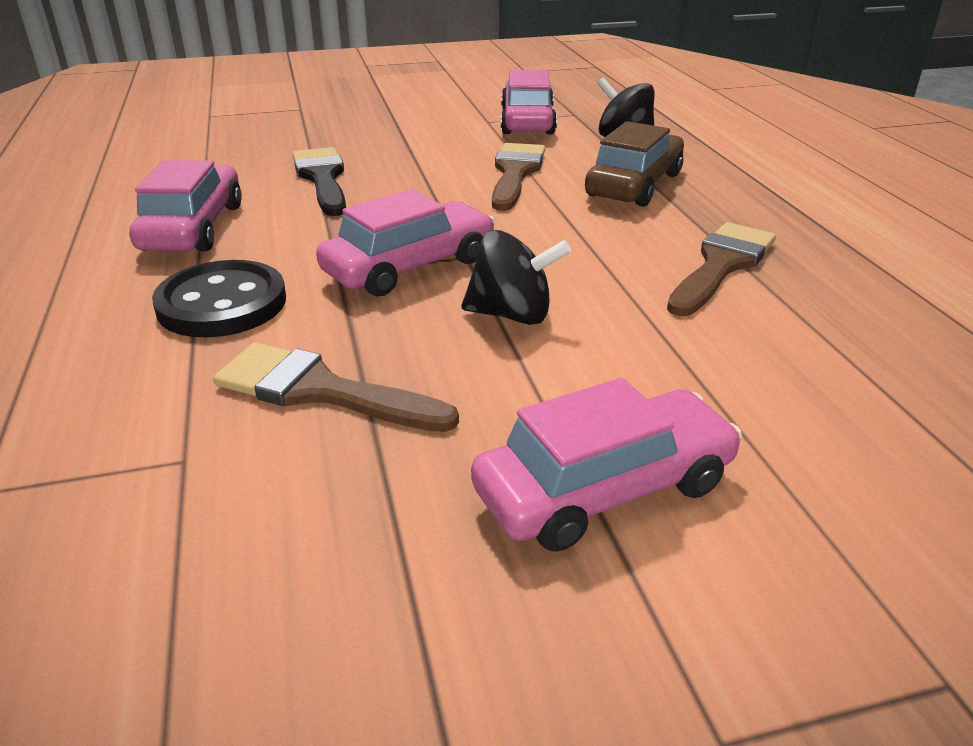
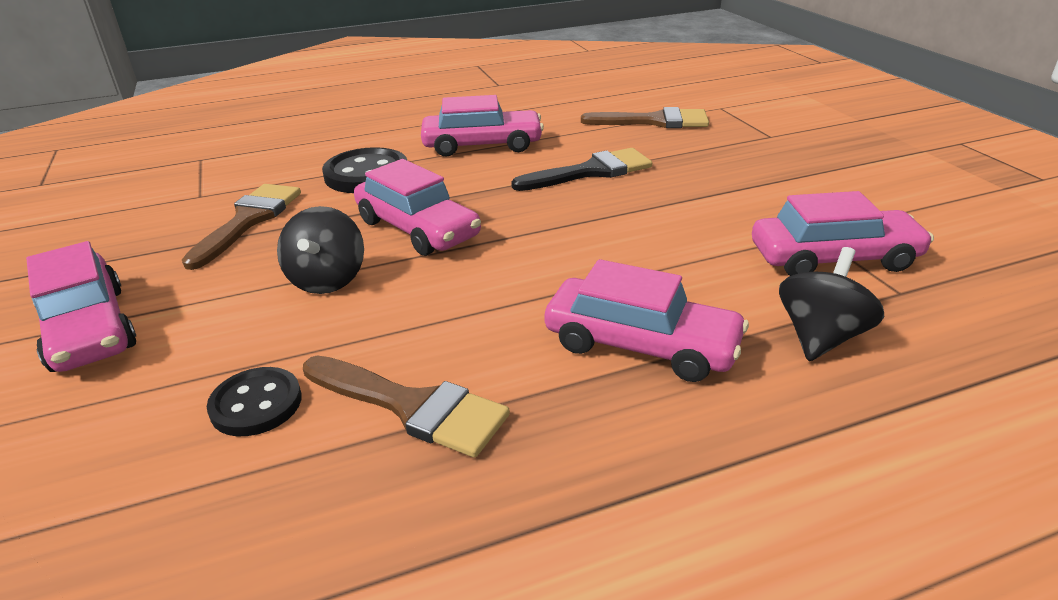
camera: 85 degrees right, 0 degrees up
brown brush [492,143,545,211] -> brown brush moved to [581,107,709,128]
brown car [585,121,684,207] -> pink car [545,259,749,382]
none -> black button [207,367,302,436]

